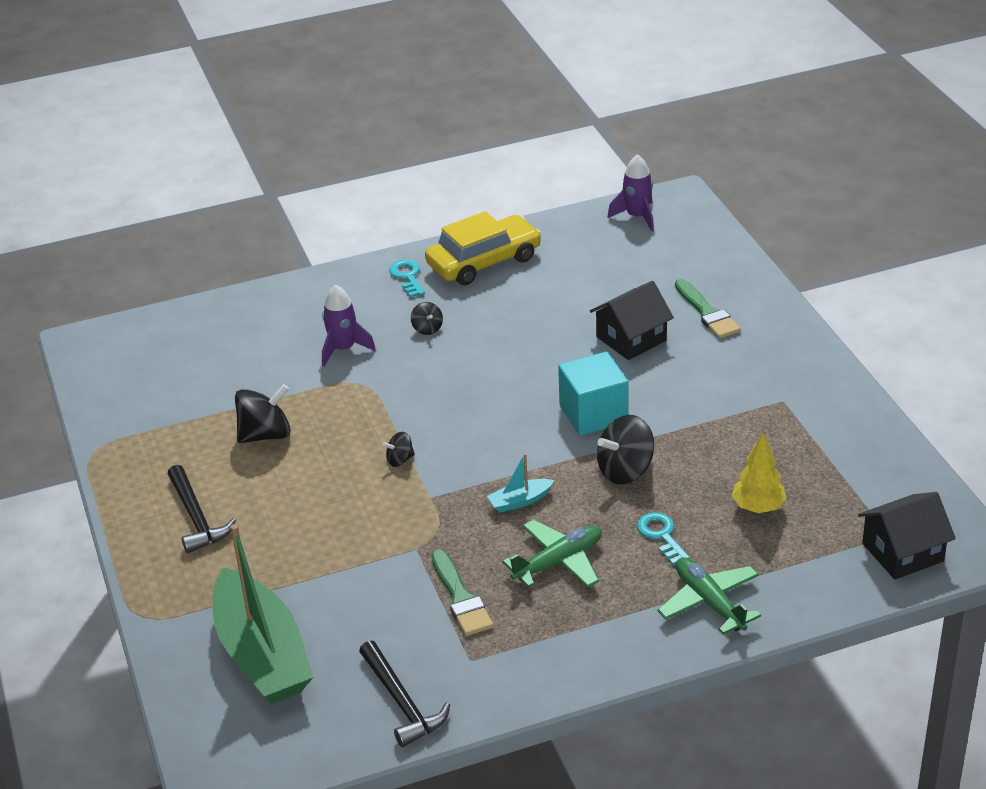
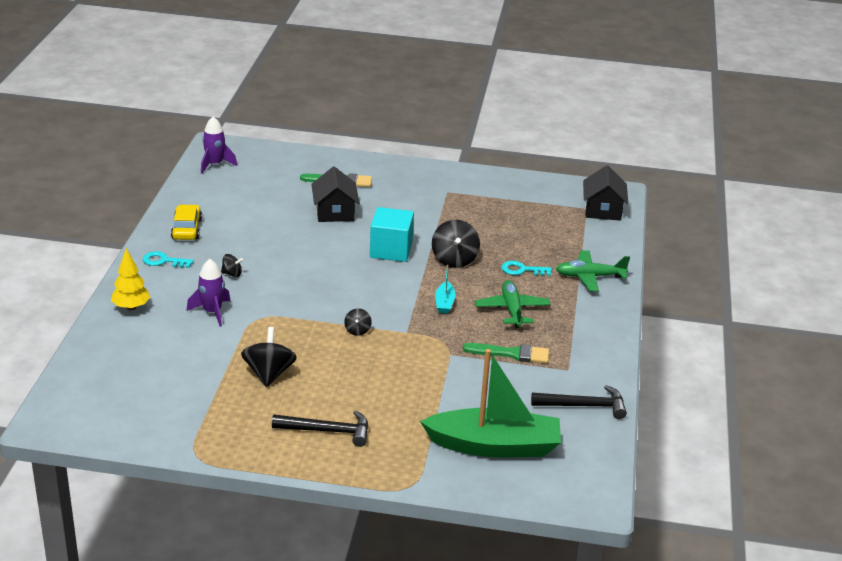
camera: 65 degrees left, 5 degrees down
yellow car [425,211,541,285] -> yellow car [171,205,202,240], size x0.64
yellow tree [732,432,787,513] -> yellow tree moved to [111,248,150,310]

